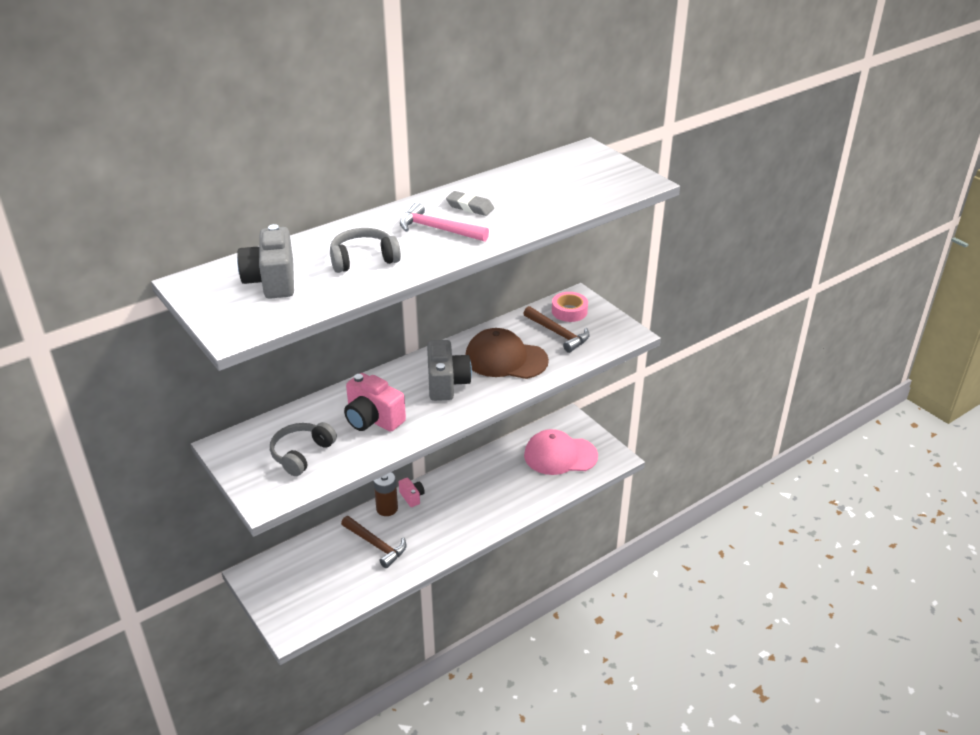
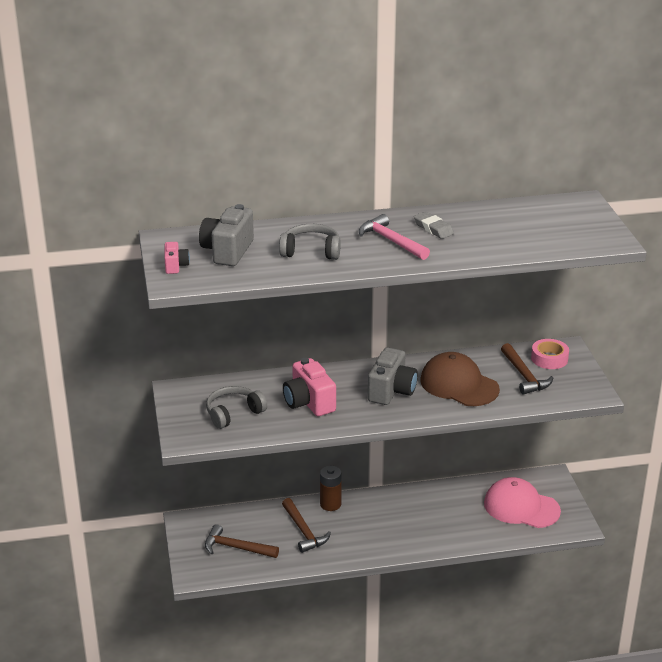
camera: 25 degrees right, 5 degrees down
pink camera [399,477,425,507] -> pink camera moved to [164,242,190,274]
none -> brown hammer [205,524,279,558]

